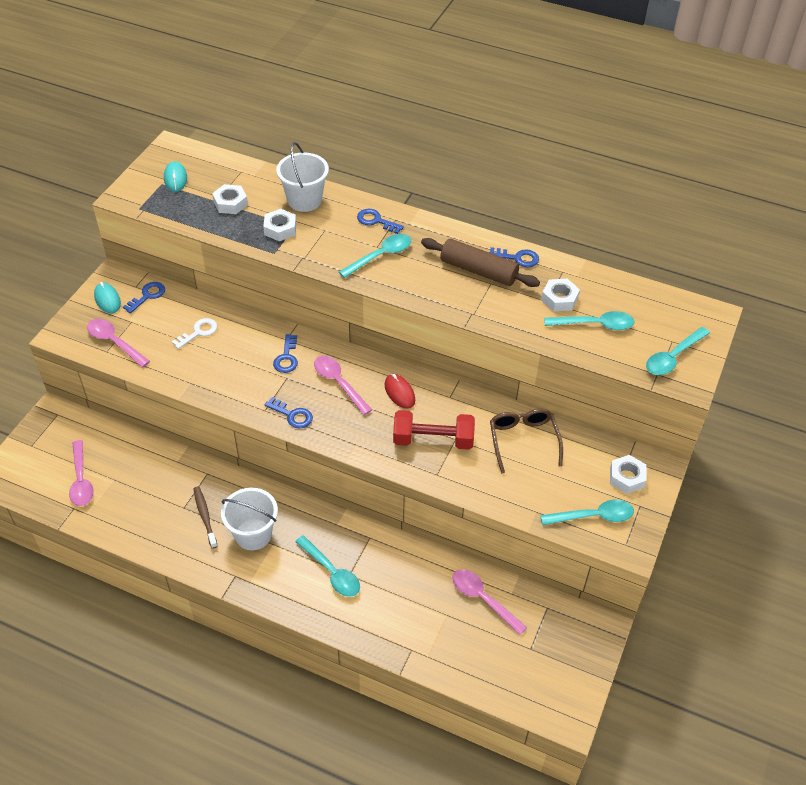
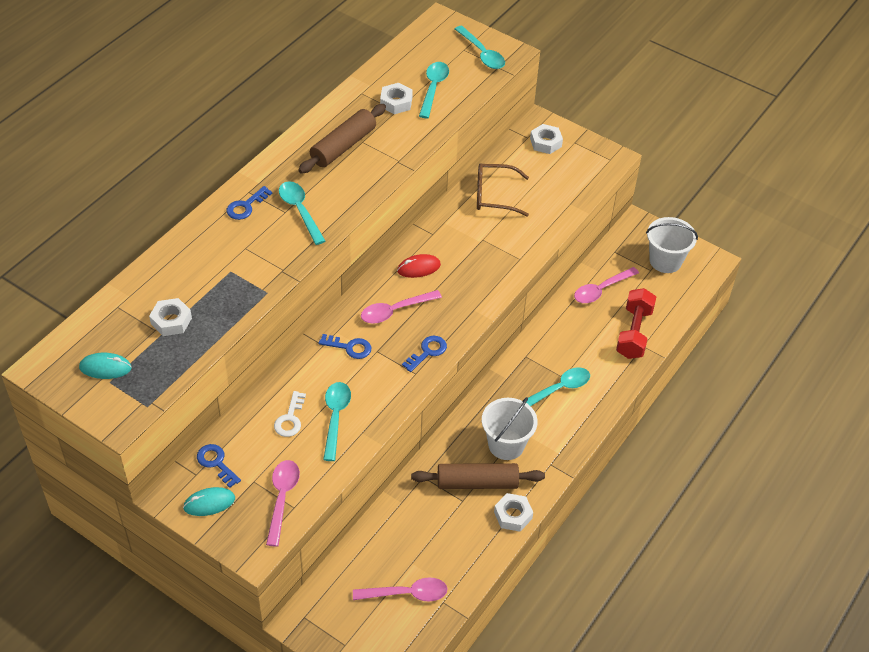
camera: 80 degrees left, 0 degrees up
pink spoon [87,319,150,367] -> pink spoon turned 135 degrees clockwise [266,460,300,547]
white key [172,318,217,349] -> white key turned 135 degrees counterclockwise [274,391,306,437]
brown toothbrush [193,486,218,549] -> brown rolling pin [411,463,545,489]
white nut [263,209,296,241] -> white nut moved to [494,493,533,532]
white bucket [276,142,329,212] -> white bucket moved to [646,217,698,273]
red dumbbell [393,410,475,450] -> red dumbbell moved to [616,288,656,359]
blue key [489,247,539,267] -> none
turquoise spoon [540,500,634,525] -> turquoise spoon moved to [323,382,351,461]

